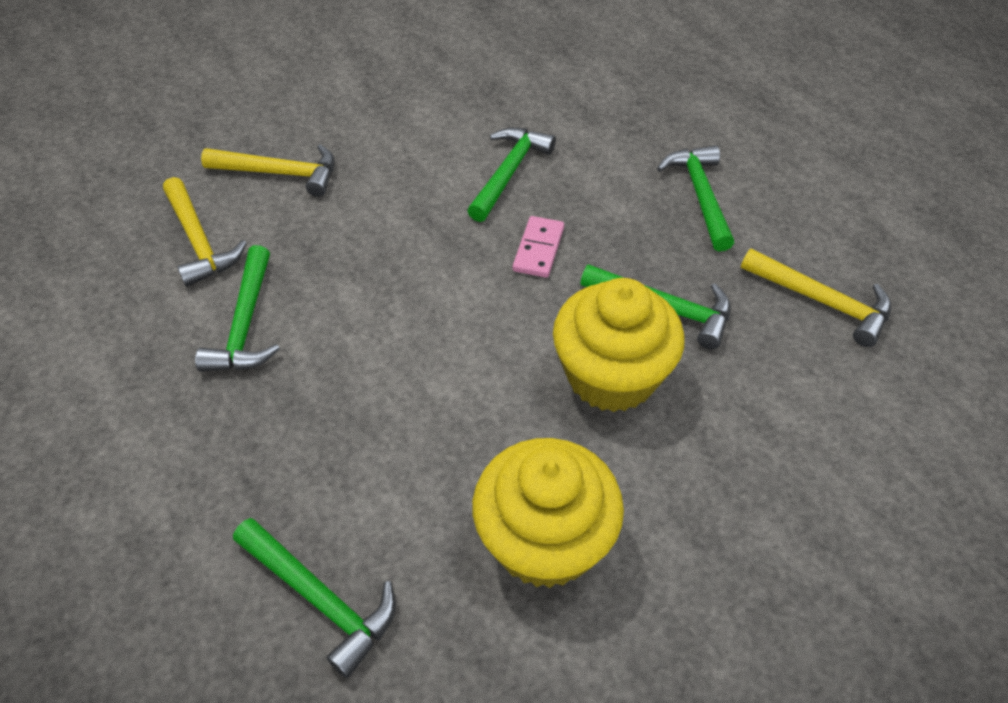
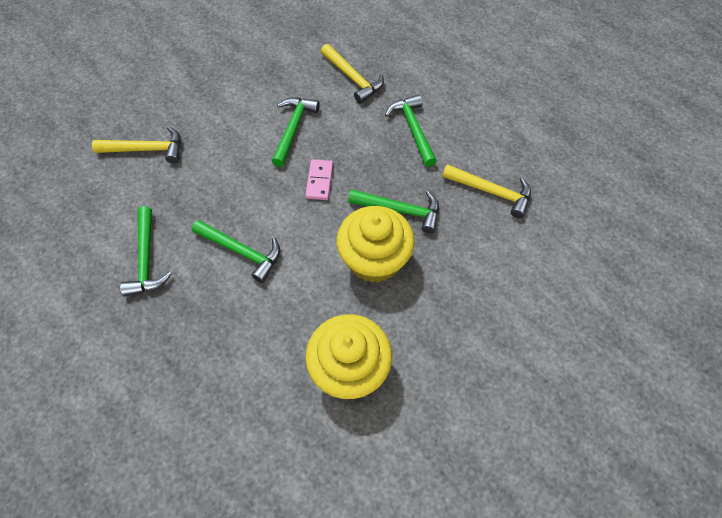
camera: 10 degrees left, 10 degrees up
yellow hammer [163,177,247,287] -> yellow hammer moved to [321,44,384,104]
green hammer [233,518,396,678] -> green hammer moved to [192,220,280,283]

